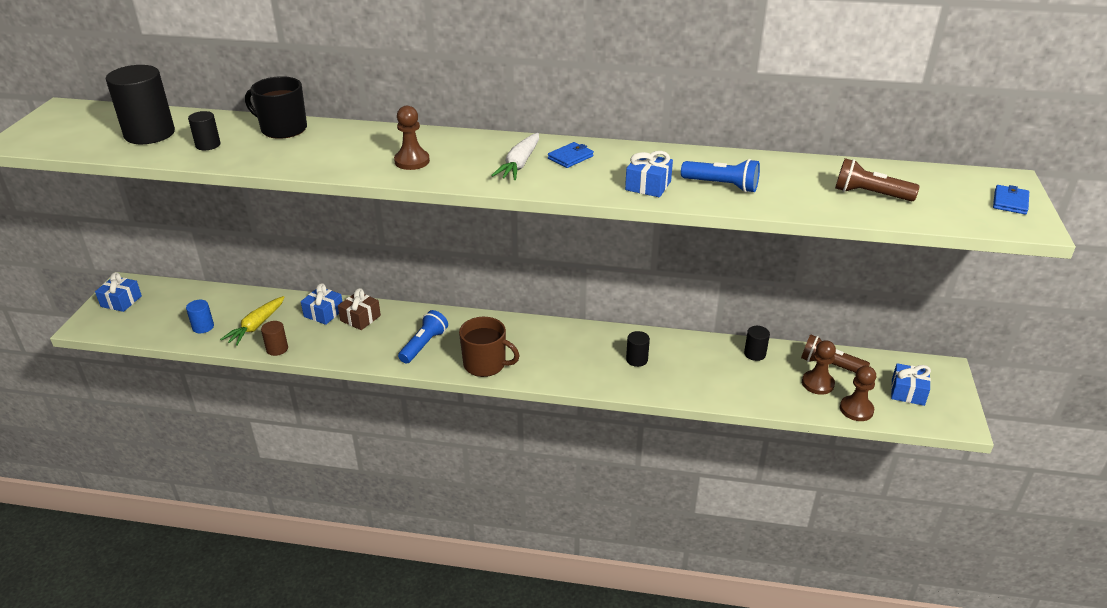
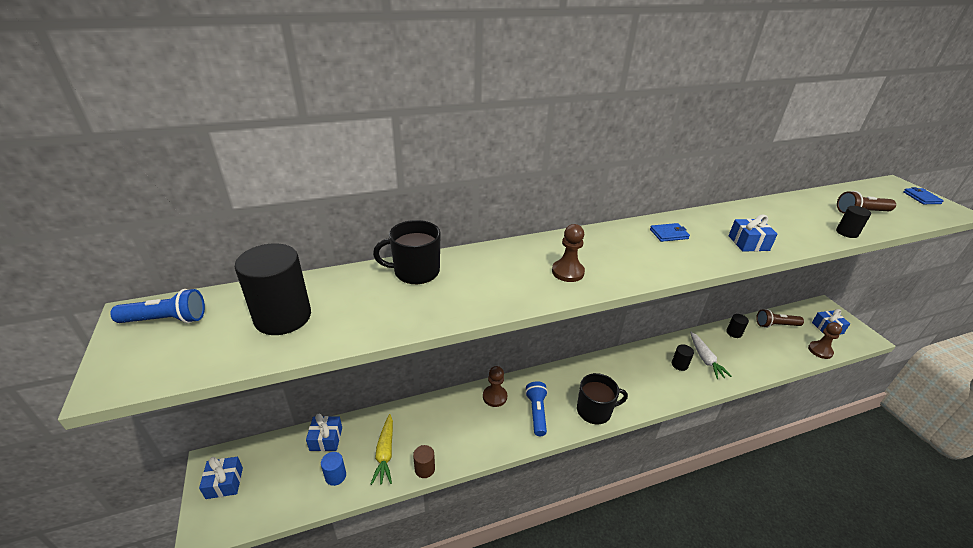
camera: 30 degrees left, 0 degrees up
black cylinder [188,111,221,150] -> black cylinder moved to [836,206,871,238]
blue gift [301,283,343,325] -> blue gift moved to [306,413,342,451]
brown gift [338,288,381,330] -> none
brown mug [459,317,520,377] -> black mug [577,373,628,424]
white carrot [491,133,539,180] -> white carrot moved to [690,332,732,379]
blue wallet [548,142,594,168] -> blue wallet turned 60 degrees clockwise [650,223,690,242]
blue flashlight [681,159,760,193] -> blue flashlight moved to [110,289,205,323]
brown pawn [802,340,836,395] -> brown pawn moved to [483,366,507,407]

